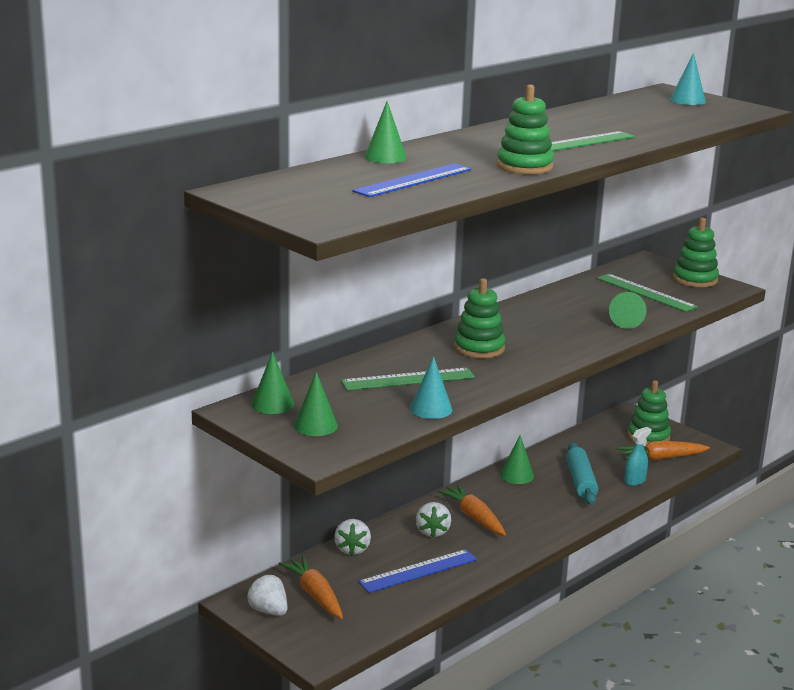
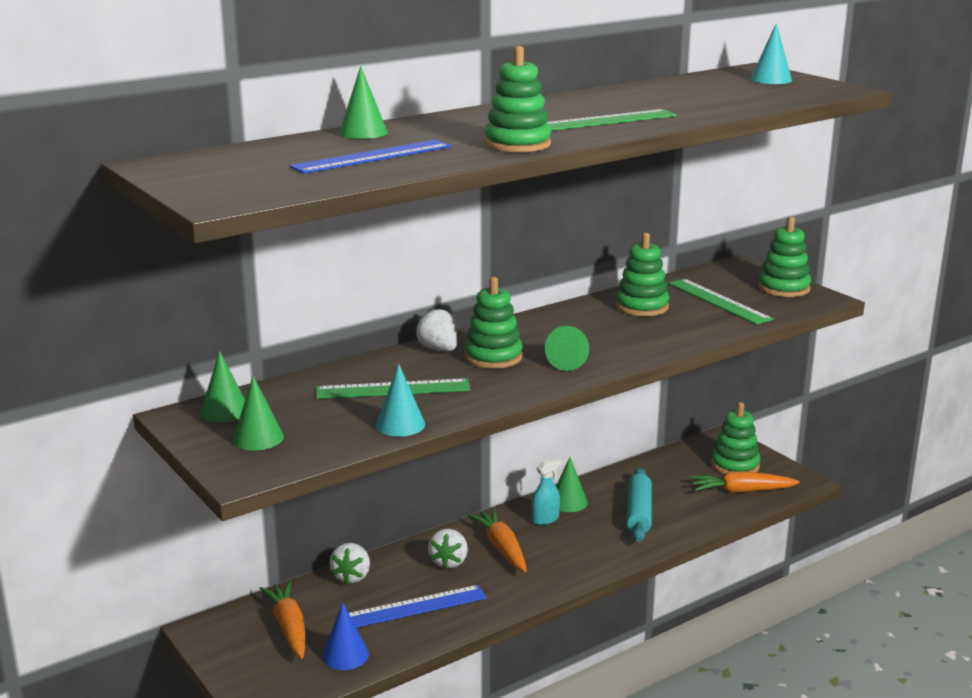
camera: 10 degrees right, 0 degrees up
white strawberry [247,575,287,616] -> white strawberry moved to [416,308,457,351]
green cone [609,292,646,329] -> green cone moved to [545,326,589,371]
turquoise spray bottle [624,427,651,486] -> turquoise spray bottle moved to [532,458,562,525]
none -> blue cone [322,603,369,670]
none -> green stacking toy [616,233,670,316]

